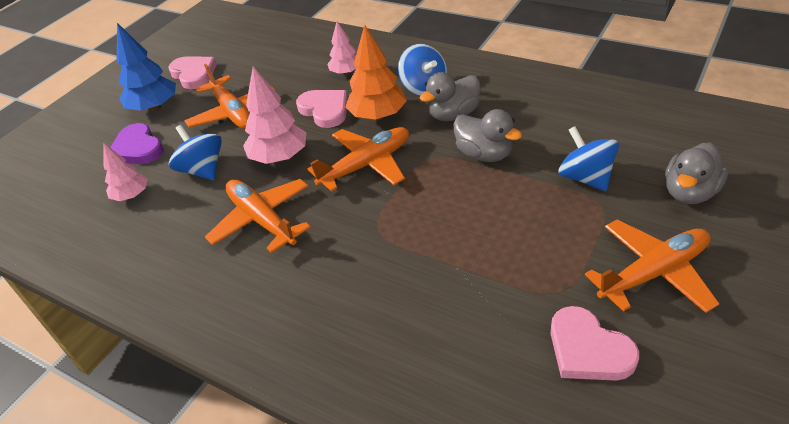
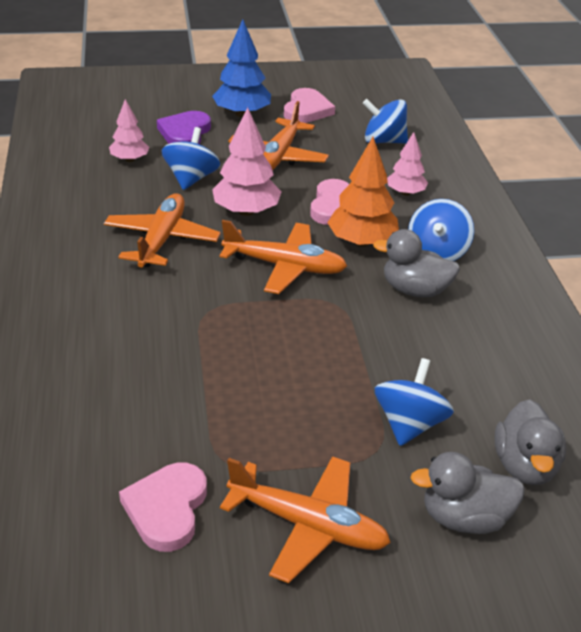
camera: 45 degrees right, 5 degrees down
grey duck [453,109,522,162] -> grey duck moved to [495,399,566,485]
none -> blue spinning top [363,99,408,143]

